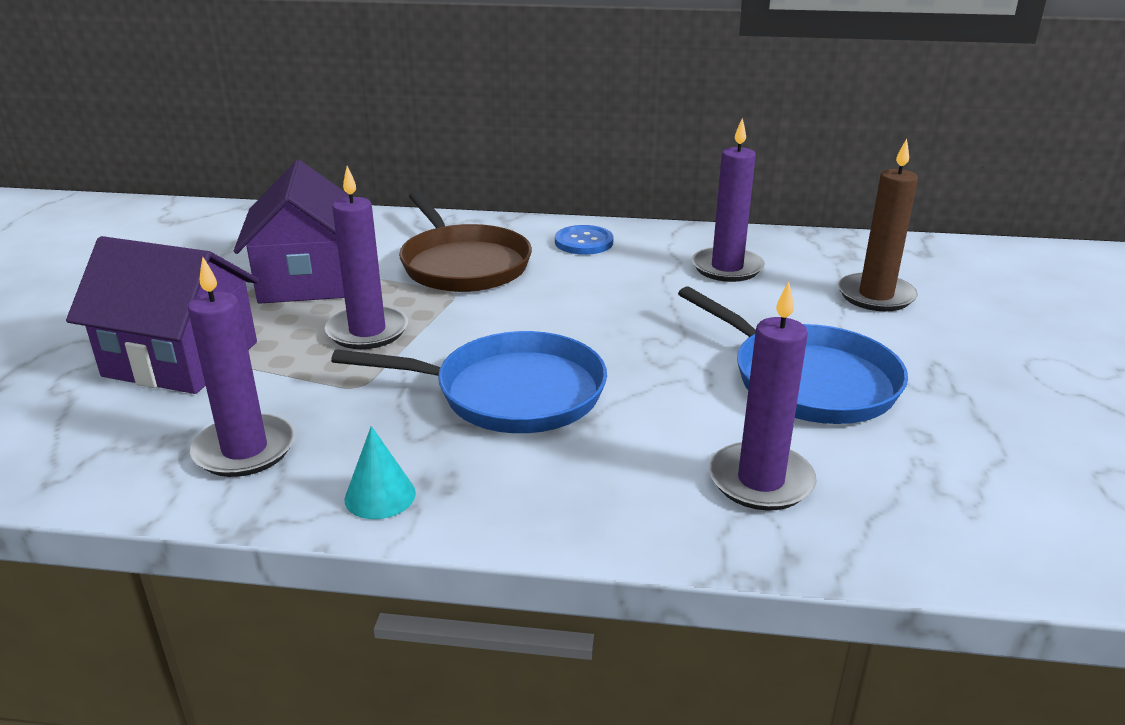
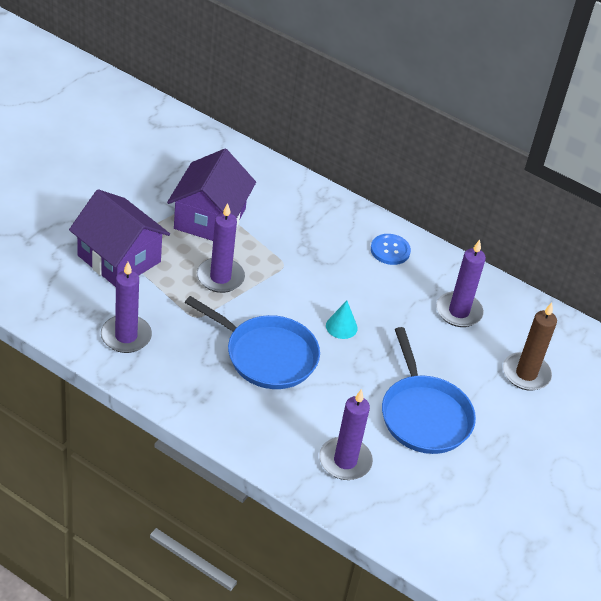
camera: 20 degrees right, 15 degrees up
turquoise cone [345,426,416,519] -> turquoise cone moved to [326,301,358,339]
brown pan [399,192,532,292] -> none

